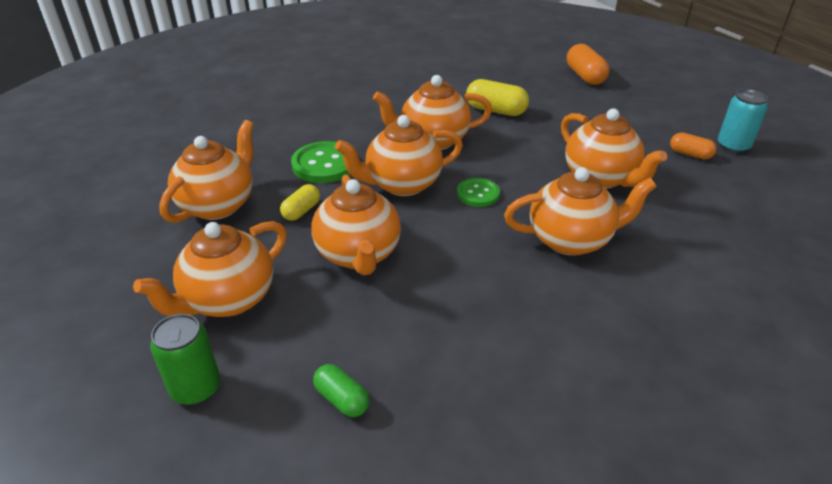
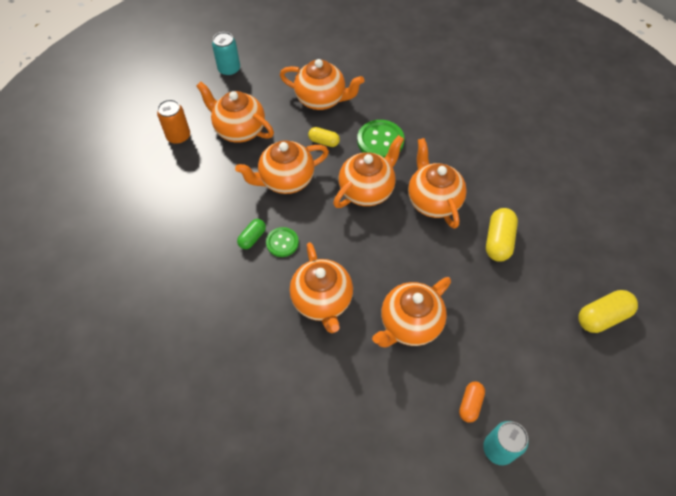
camera: 80 degrees right, 20 degrees up
green can [150,314,220,405] -> orange can [157,99,190,144]
green capsule [313,364,369,417] -> green capsule moved to [237,219,266,249]
orange teapot [335,115,463,196] -> orange teapot turned 75 degrees clockwise [333,135,404,208]
green button [457,178,500,207] -> green button moved to [266,227,299,257]
orange capsule [567,44,609,85] -> yellow capsule [578,290,638,333]
none -> turquoise can [212,32,240,76]

